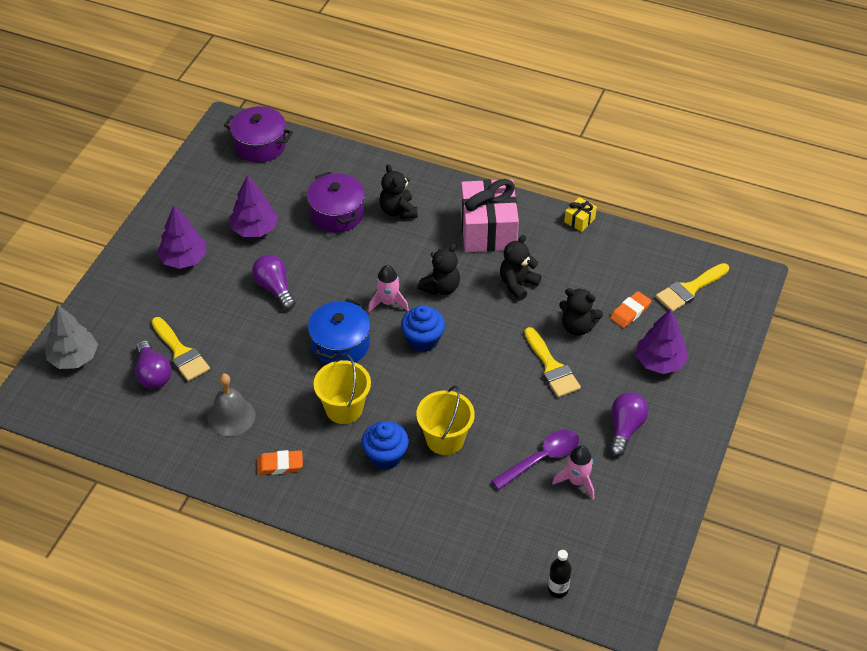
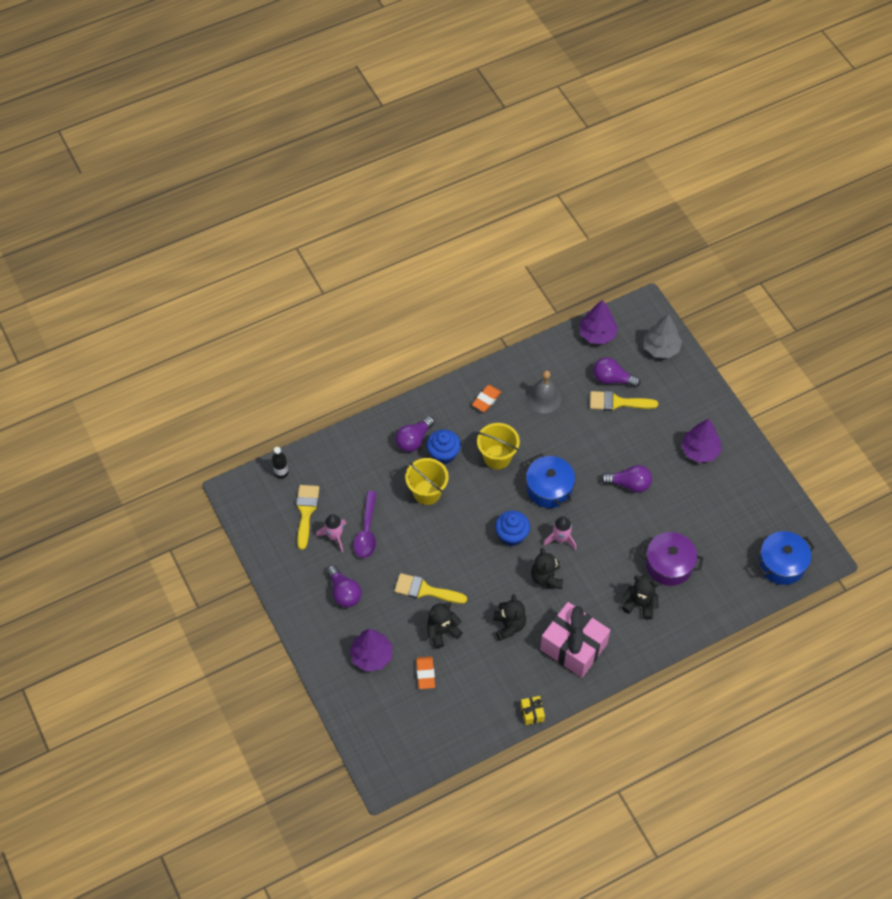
camera: 130 degrees right, 10 degrees up
purple pot [224,106,293,163] -> blue pot [756,531,815,585]
purple tree [229,175,278,237] -> purple tree moved to [580,300,618,345]
yellow brush [656,263,729,312] -> yellow brush moved to [296,485,319,550]
none -> purple light bulb [395,416,435,452]

